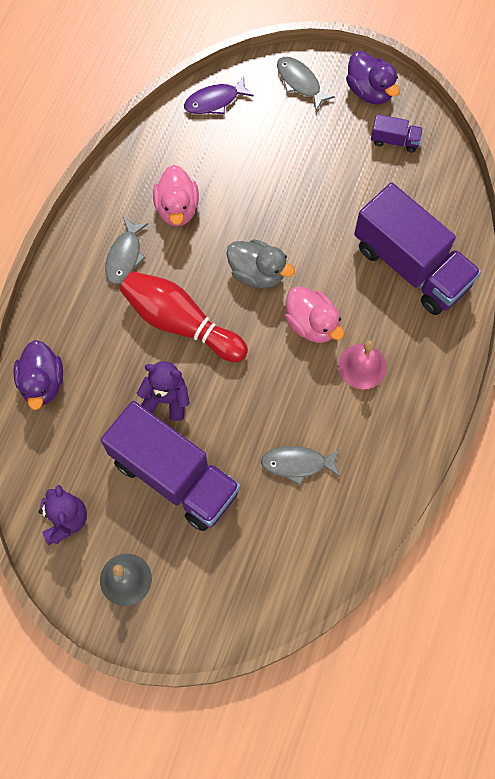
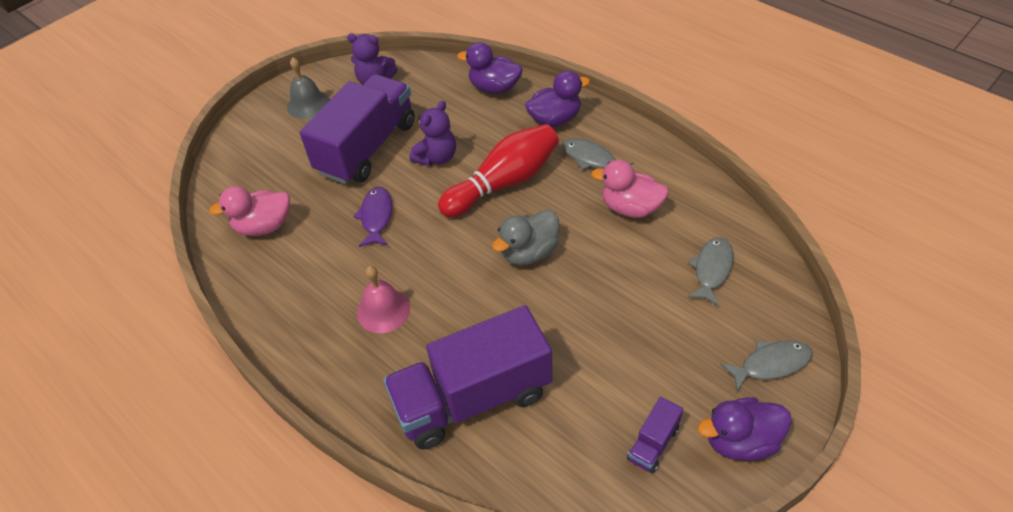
camera: 115 degrees right, 20 degrees down
purple truck [101,401,240,531] -> purple truck turned 150 degrees clockwise [300,74,415,184]
purple fish [184,76,254,114] -> purple fish moved to [353,187,392,247]
grey fish [261,446,340,485] -> grey fish moved to [687,237,734,306]
pink duck [285,286,344,343] -> pink duck moved to [209,186,290,236]
none -> purple duck [525,70,590,127]

